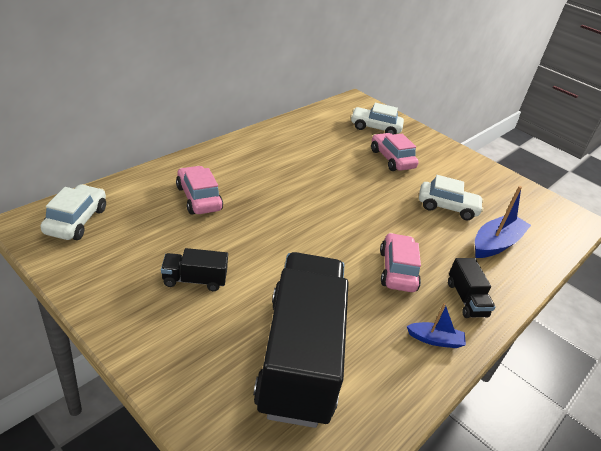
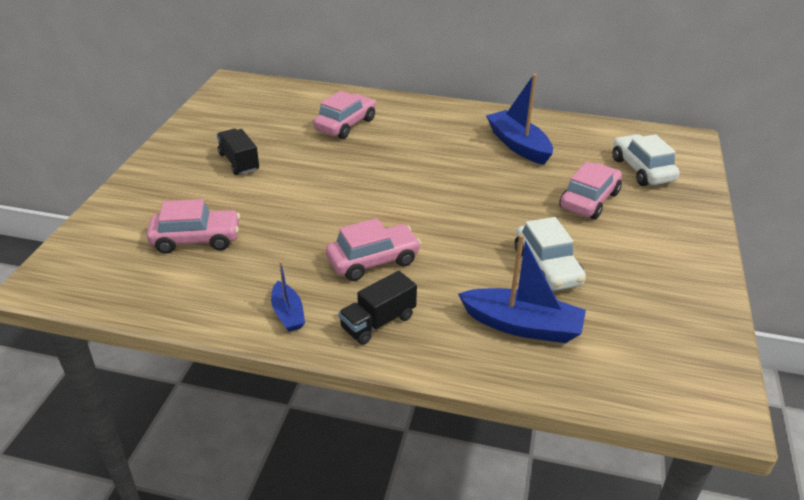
camera: 65 degrees right, 0 degrees up
white car [41,184,106,240] -> none
black truck [253,252,349,428] -> pink car [147,199,240,254]
none -> blue boat [486,74,553,165]

